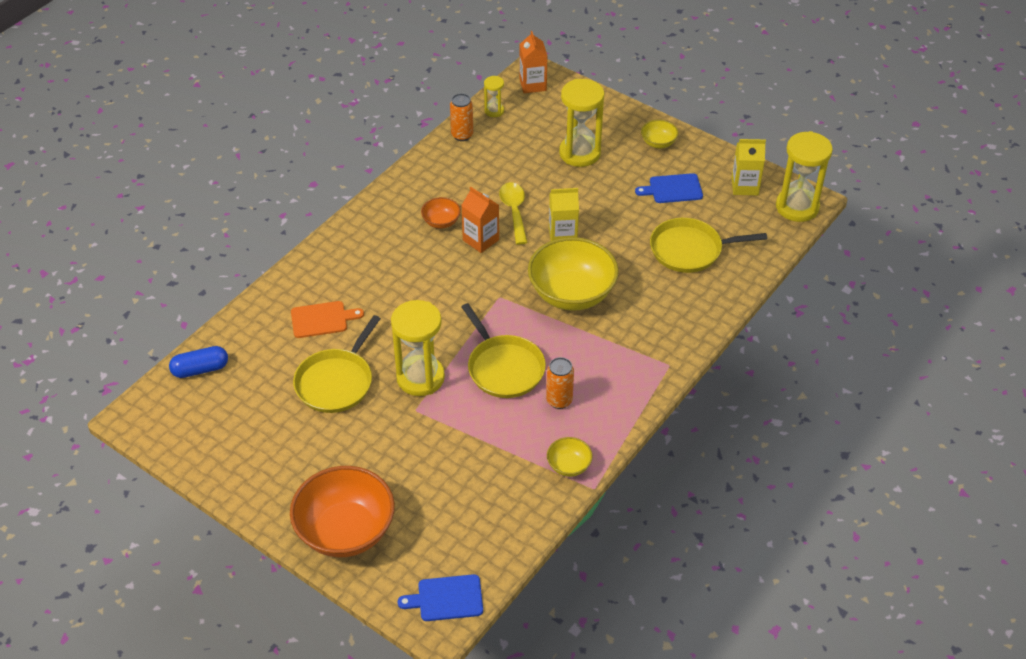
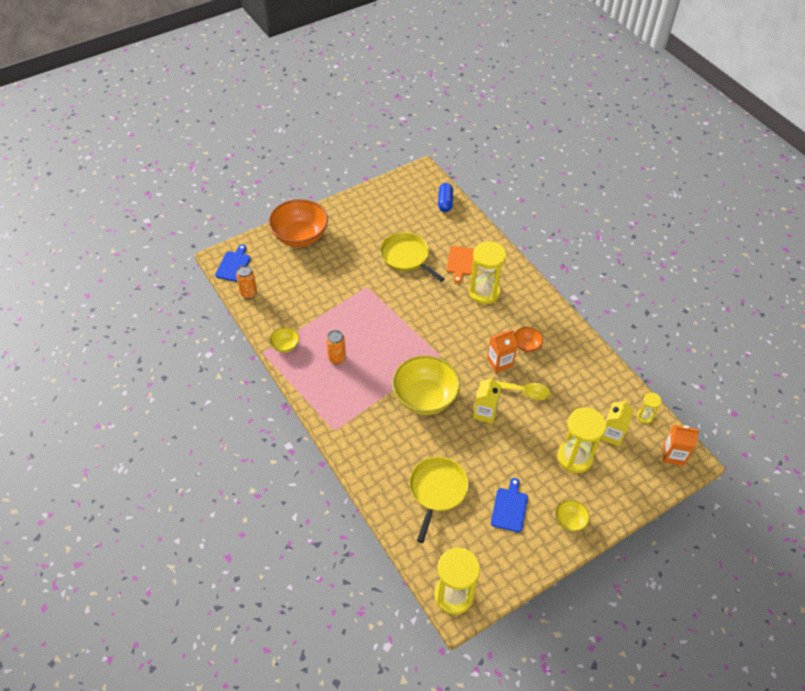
camera: 110 degrees right, 5 degrees up
yellow hourglass [391,300,445,396] -> yellow hourglass moved to [469,241,506,304]
orange can [450,93,473,141] -> orange can moved to [236,265,257,299]
yellow pan [461,303,546,398] -> none
yellow carton [732,139,766,195] -> yellow carton moved to [600,399,634,447]

